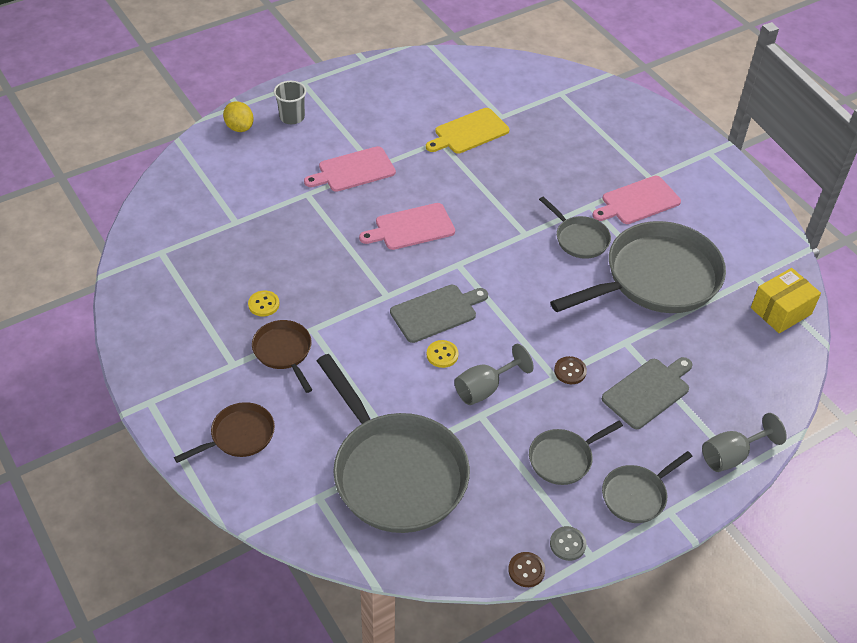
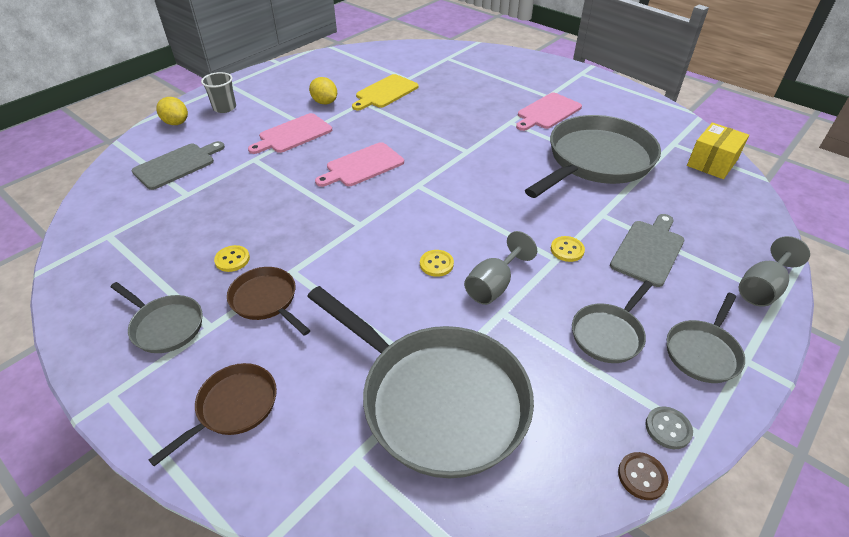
camera: 15 degrees left, 5 degrees down
grey cutting board [390,285,488,343] -> grey cutting board moved to [132,141,225,190]
grey pan [539,196,611,259] -> grey pan moved to [110,282,203,353]
brown button [554,356,587,384] -> yellow button [551,236,585,262]
none -> yellow lemon [309,77,337,104]

